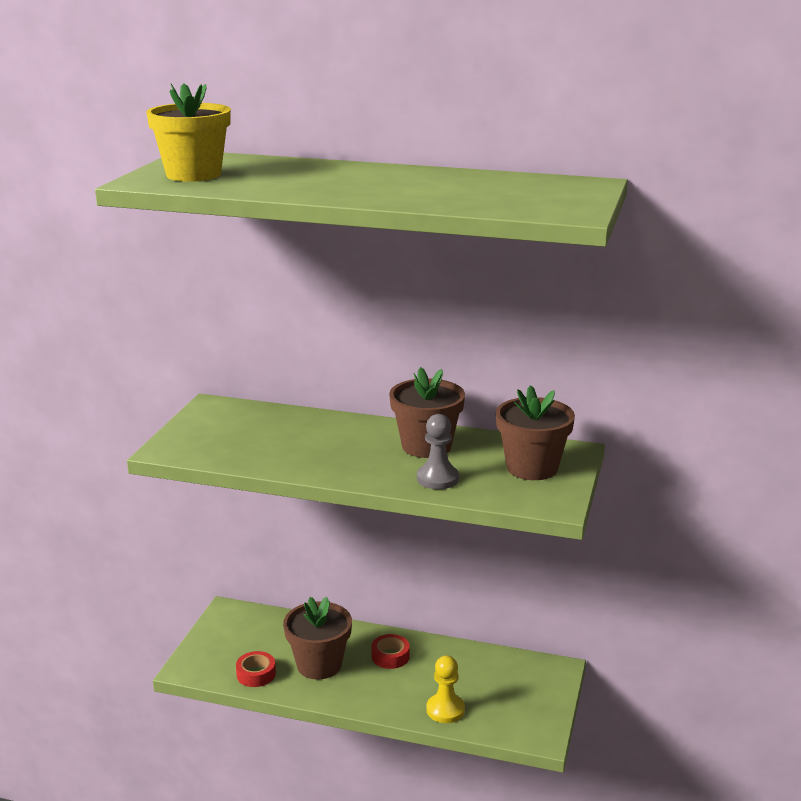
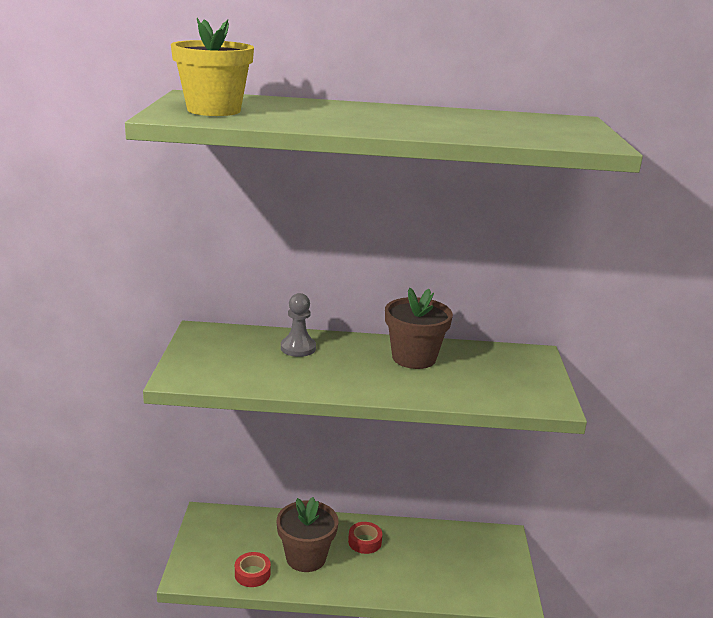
camera: 15 degrees left, 0 degrees up
grey pawn [417,414,459,489] -> grey pawn moved to [281,293,316,357]
yellow pawn [426,655,465,723] -> none
brown flower pot [496,385,575,480] -> none

